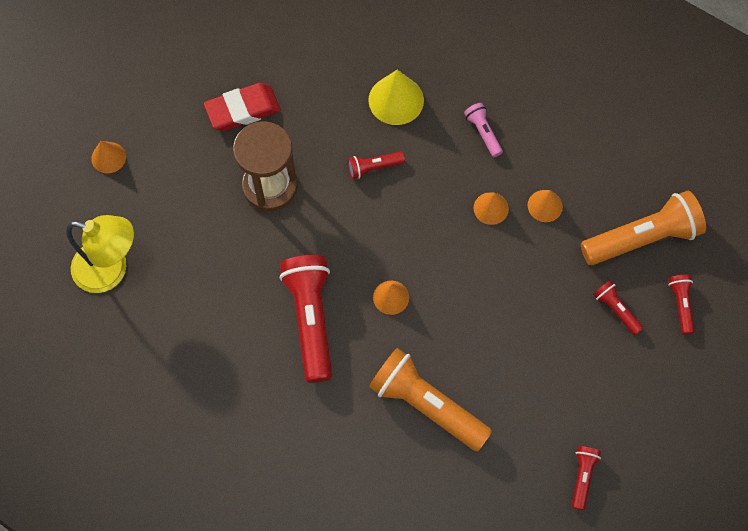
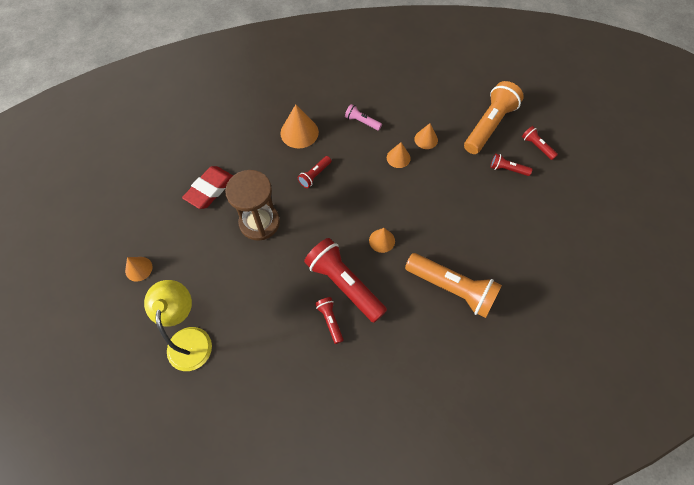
camera: 35 degrees left, 5 degrees down
yellow lamp [66,215,134,293] -> yellow lamp turned 75 degrees counterclockwise [144,280,212,371]
yellow cone [369,70,424,125] -> orange cone [280,104,319,148]
orange flashlight [369,348,492,451] -> orange flashlight turned 150 degrees counterclockwise [405,253,502,318]
red flashlight [572,446,601,510] -> red flashlight moved to [315,297,344,344]

